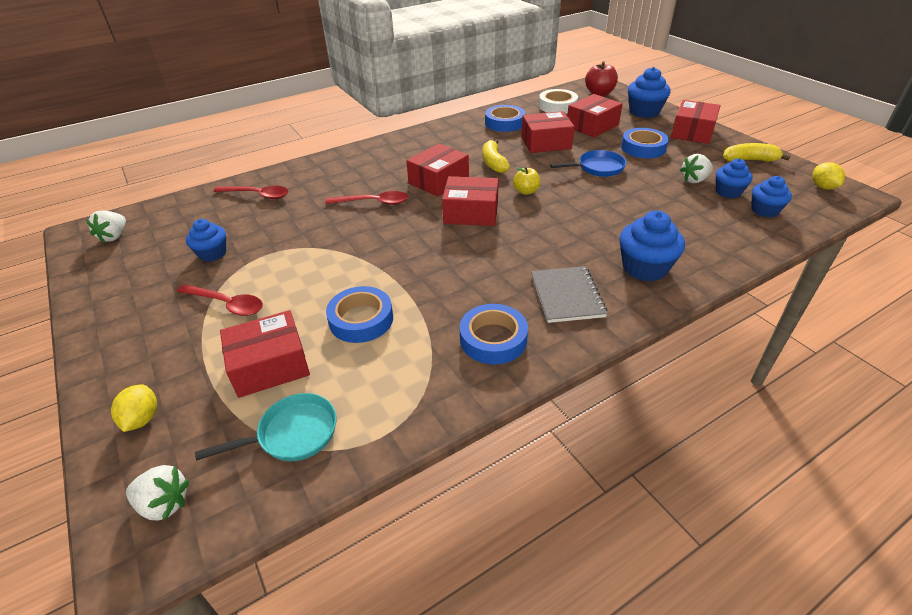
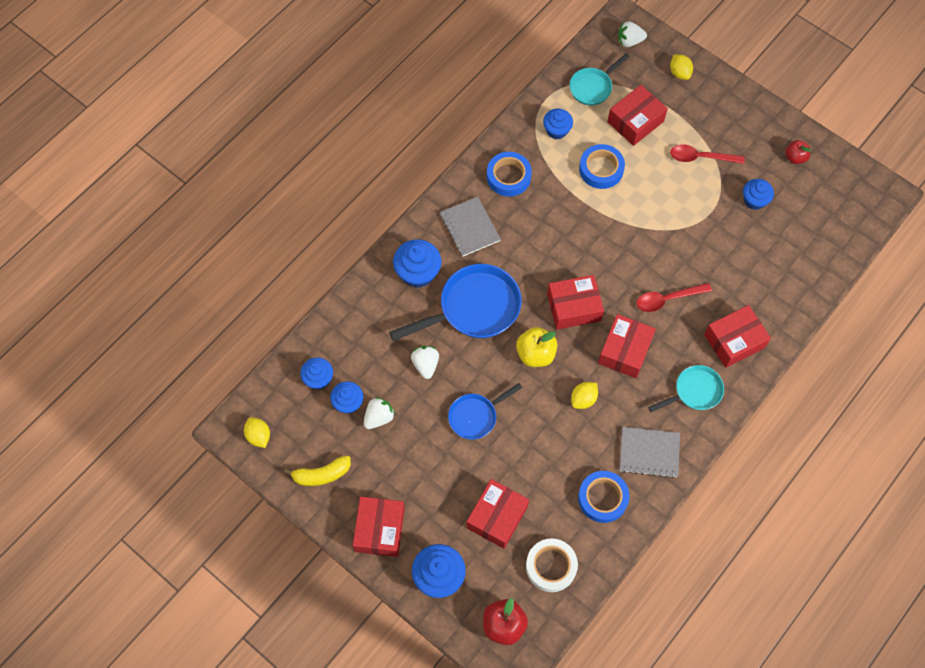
camera: 160 degrees right, 25 degrees up
white strawberry [86,211,126,243] -> white strawberry moved to [411,346,439,379]
red spoon [214,186,289,199] -> none
yellow banana [483,139,510,173] -> yellow lemon [571,382,598,409]
yellow apple [513,167,540,195] -> yellow apple [516,327,557,367], size x1.55
red box [521,111,575,153] -> red box moved to [704,305,771,368]
blue tape [621,128,669,158] -> none
none -> blue pan [389,264,522,341]
none -> blue cupcake [543,108,573,139]
none -> grey notebook [620,427,680,478]
none -> turquoise pan [648,365,724,412]
none -> red apple [785,140,811,164]

